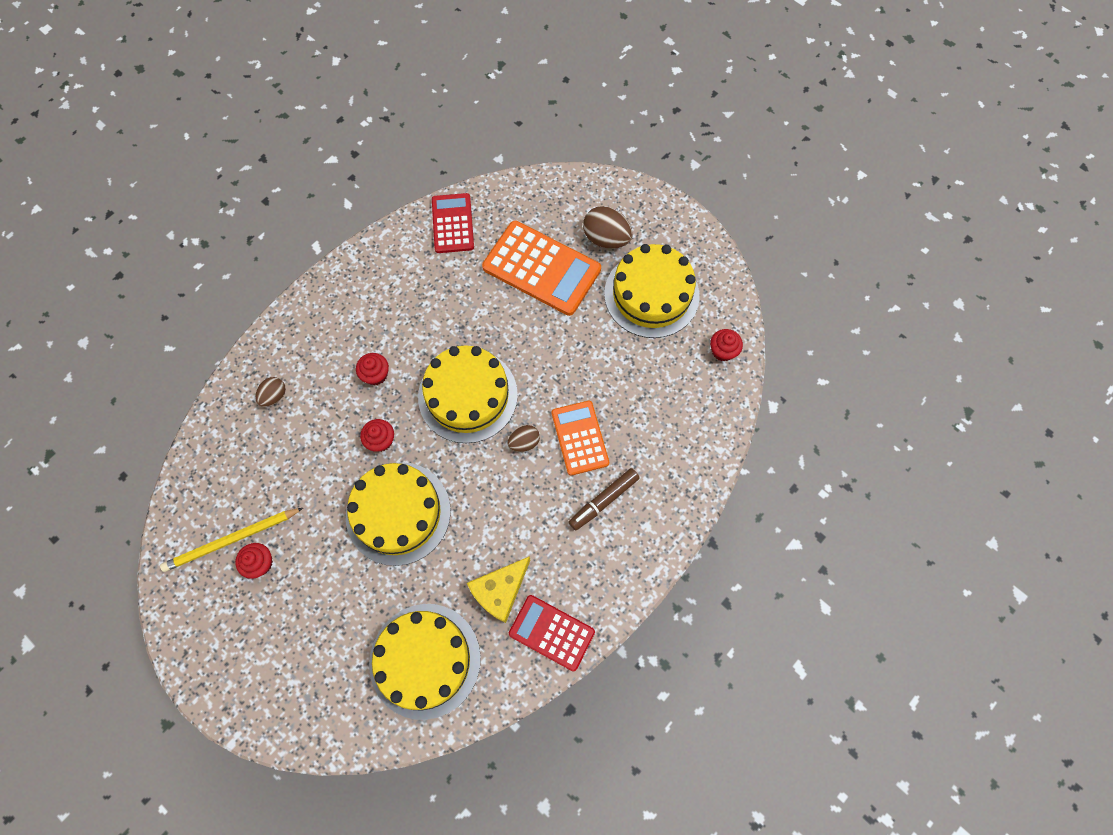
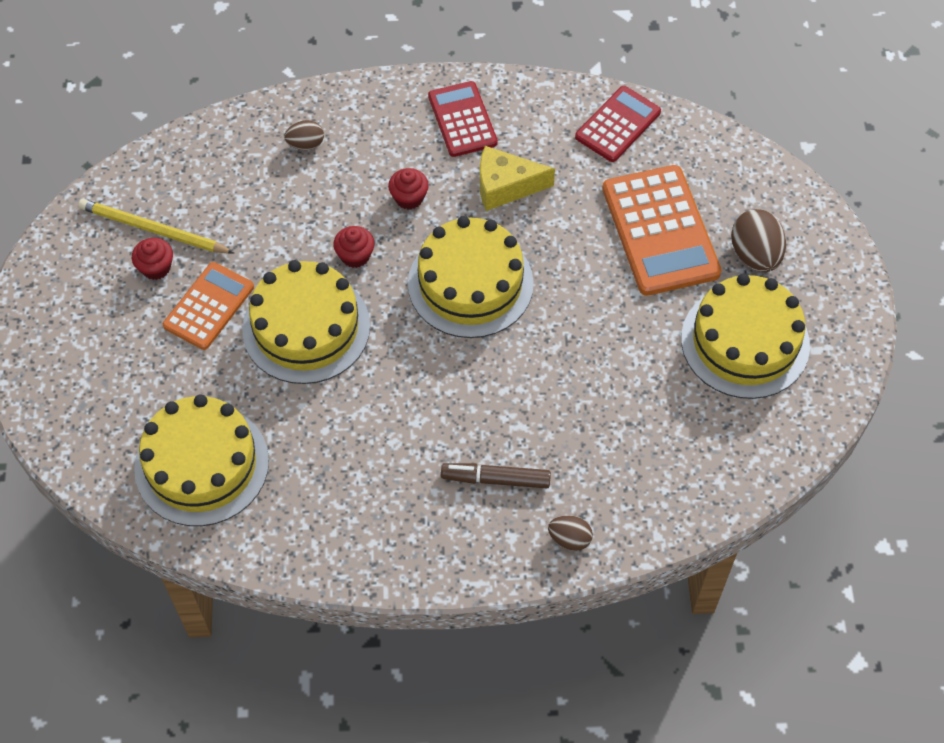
camera: 45 degrees right, 10 degrees down
yellow cheese [467,556,530,623] -> yellow cheese moved to [480,146,555,211]
brown egg [507,425,540,452] -> brown egg moved to [548,515,593,551]
red calculator [509,595,595,671] -> red calculator moved to [428,81,498,157]
orange calculator [552,401,609,476] -> orange calculator moved to [163,262,254,350]
red cupcake [710,329,743,361] -> none

